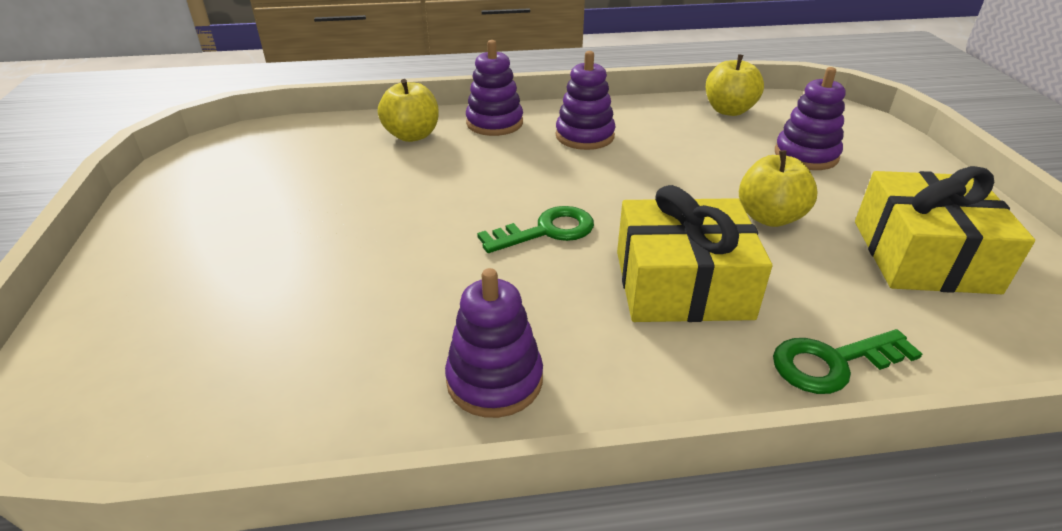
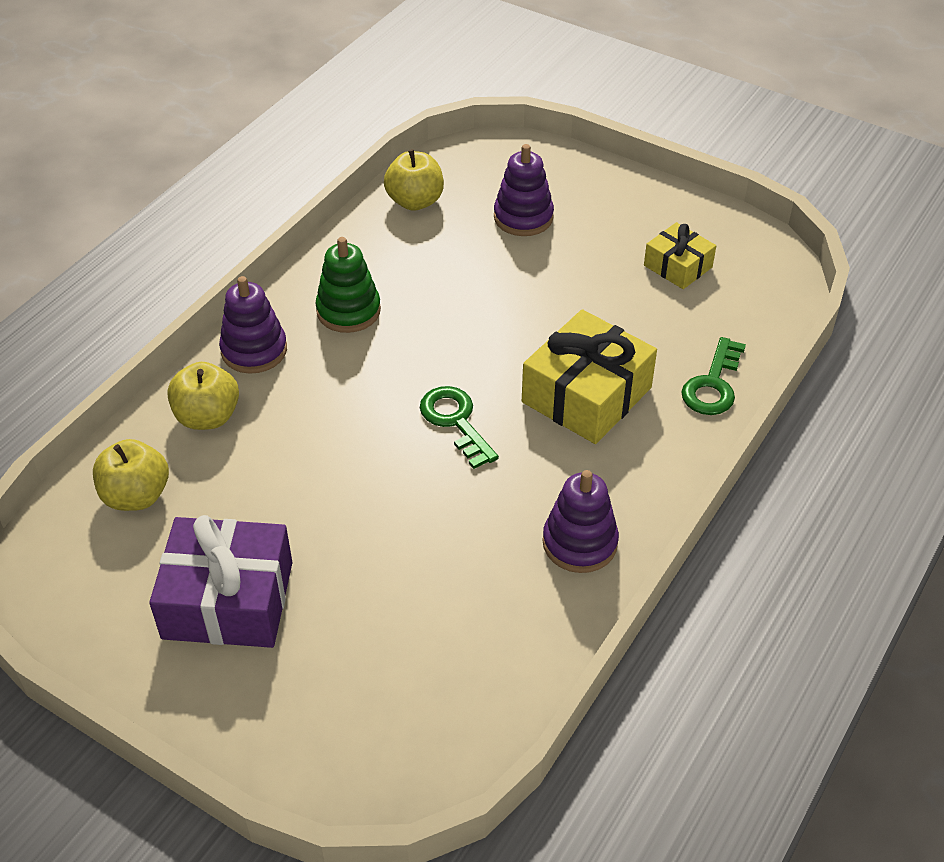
camera: 50 degrees left, 10 degrees up
green key [477,206,594,253] -> green key turned 45 degrees counterclockwise [420,386,499,469]
purple stacking toy [556,51,616,150] -> green stacking toy [315,237,381,333]
yellow apple [739,150,817,227] -> yellow apple moved to [93,439,169,511]
yellow gift [855,166,1035,294] -> yellow gift [644,222,716,289], size x0.57
none -> purple gift [149,515,292,648]

